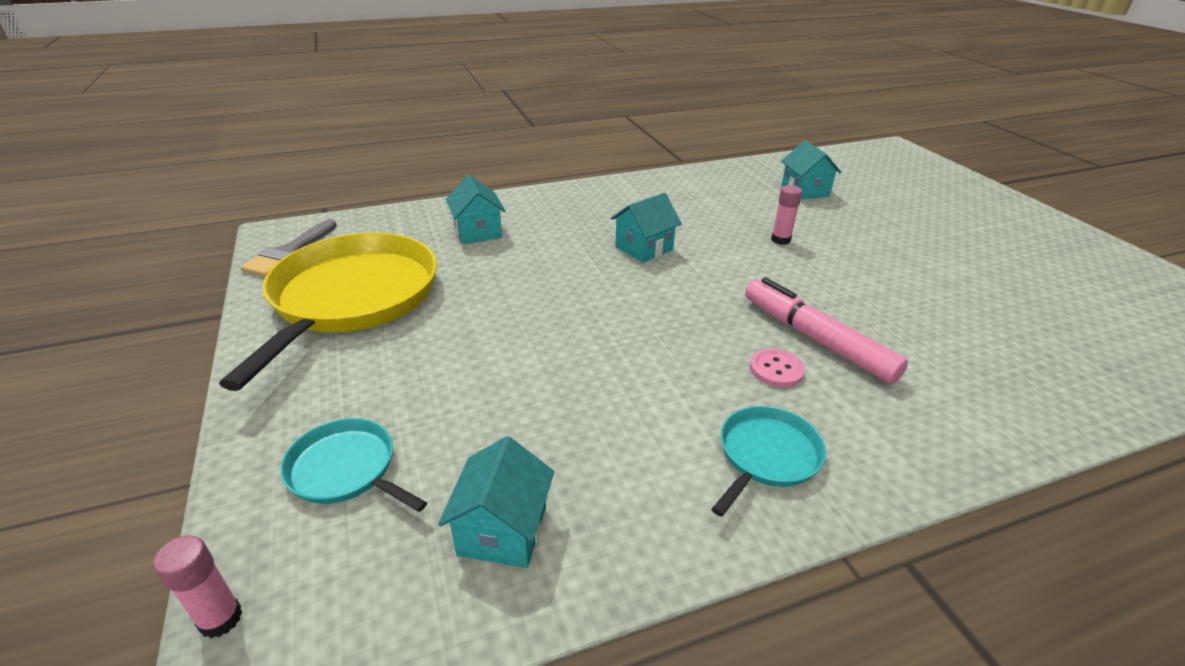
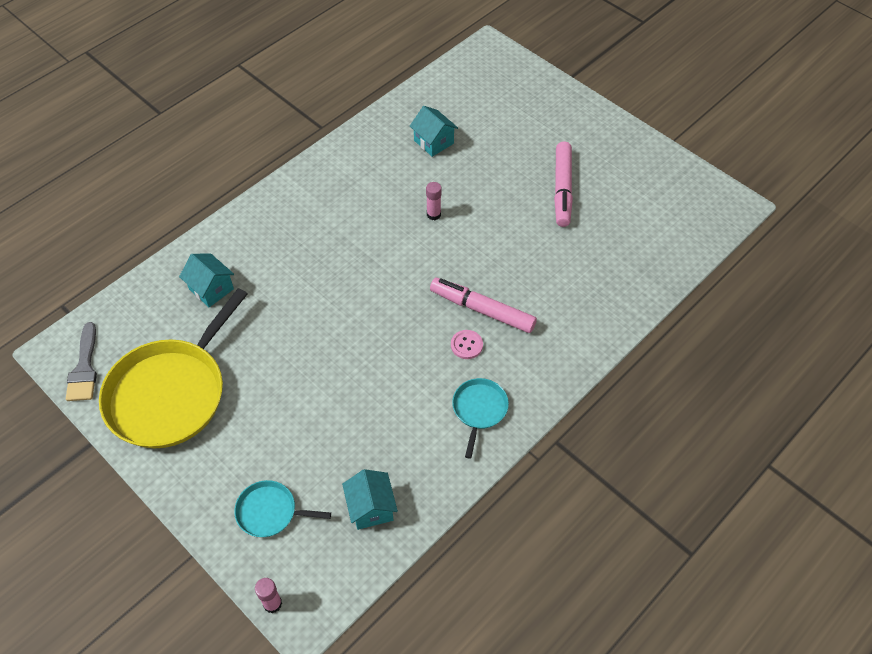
camera: 25 degrees left, 20 degrees up
yellow pan [219,232,437,391] -> yellow pan turned 135 degrees counterclockwise [99,288,247,448]
turquoise house [611,193,682,263] -> none
none -> pink marker [554,141,573,227]

